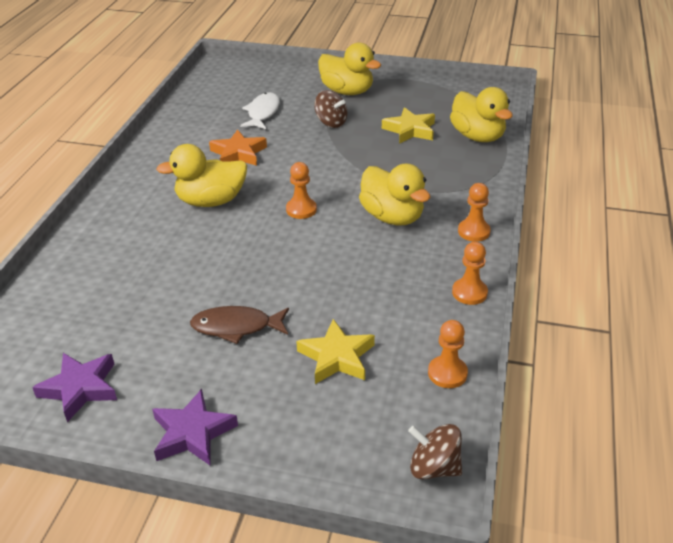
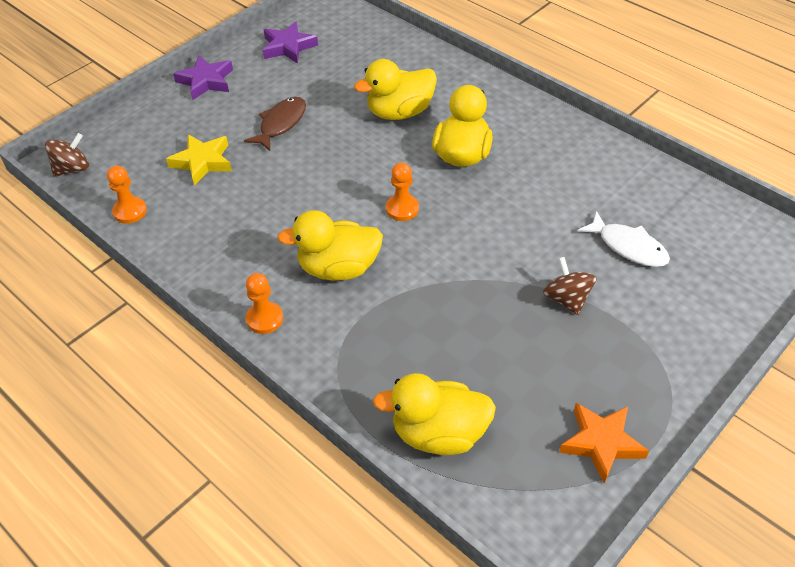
camera: 120 degrees right, 10 degrees up
orange star [209,129,267,166] -> orange star moved to [559,403,649,484]
brown spinning top [314,90,347,128] -> brown spinning top turned 90 degrees clockwise [543,257,597,315]
yellow duck [318,42,381,95] -> yellow duck moved to [354,59,437,120]
yellow star [382,107,435,144] -> none
orange pawn [452,242,488,305] -> none

